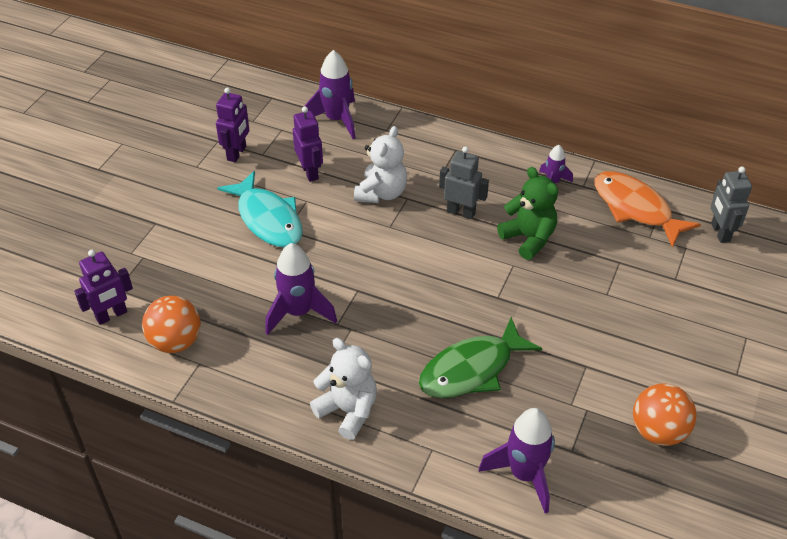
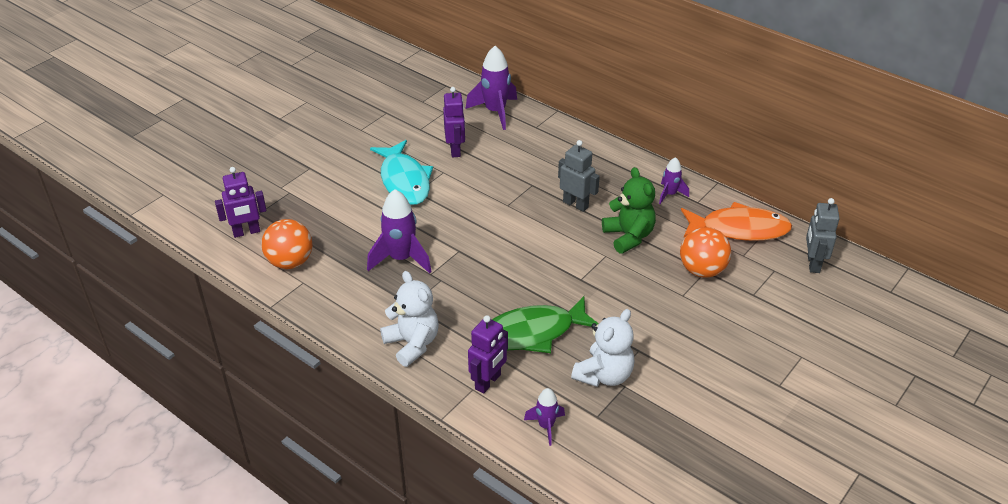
camera: 15 degrees right, 5 degrees down
purple robot [216,87,249,162] -> purple robot moved to [468,315,508,394]
white teddy bear [354,126,407,203] -> white teddy bear moved to [571,309,635,387]
purple rocket [479,408,555,513] -> purple rocket [524,388,565,446], size x0.56
orange fish [594,171,701,248] -> orange fish turned 120 degrees clockwise [681,202,792,241]
orange ball [633,384,697,446] -> orange ball moved to [680,227,731,278]

